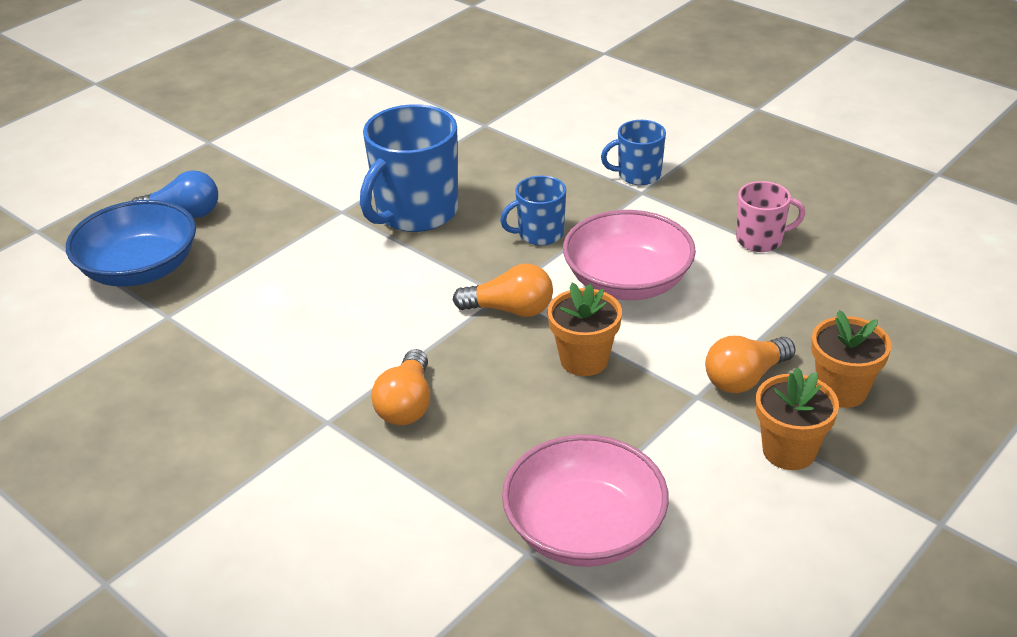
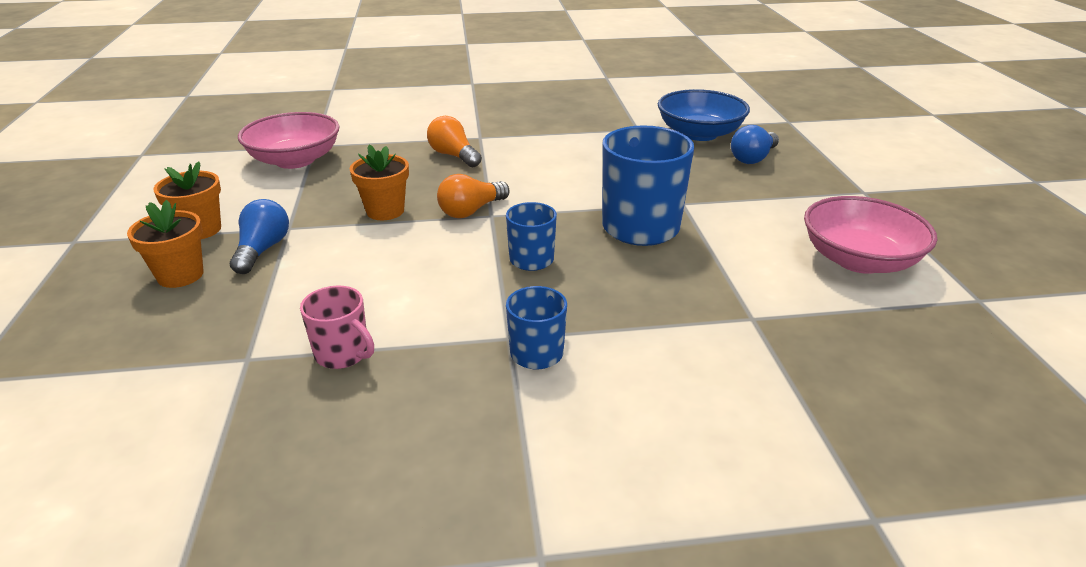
camera: 130 degrees right, 5 degrees down
pink bowl [563,210,696,300] -> pink bowl moved to [804,196,937,274]
orange light bulb [705,336,796,393] -> blue light bulb [230,199,289,274]
pink mug [736,181,805,252] -> pink mug turned 90 degrees counterclockwise [300,286,374,369]

